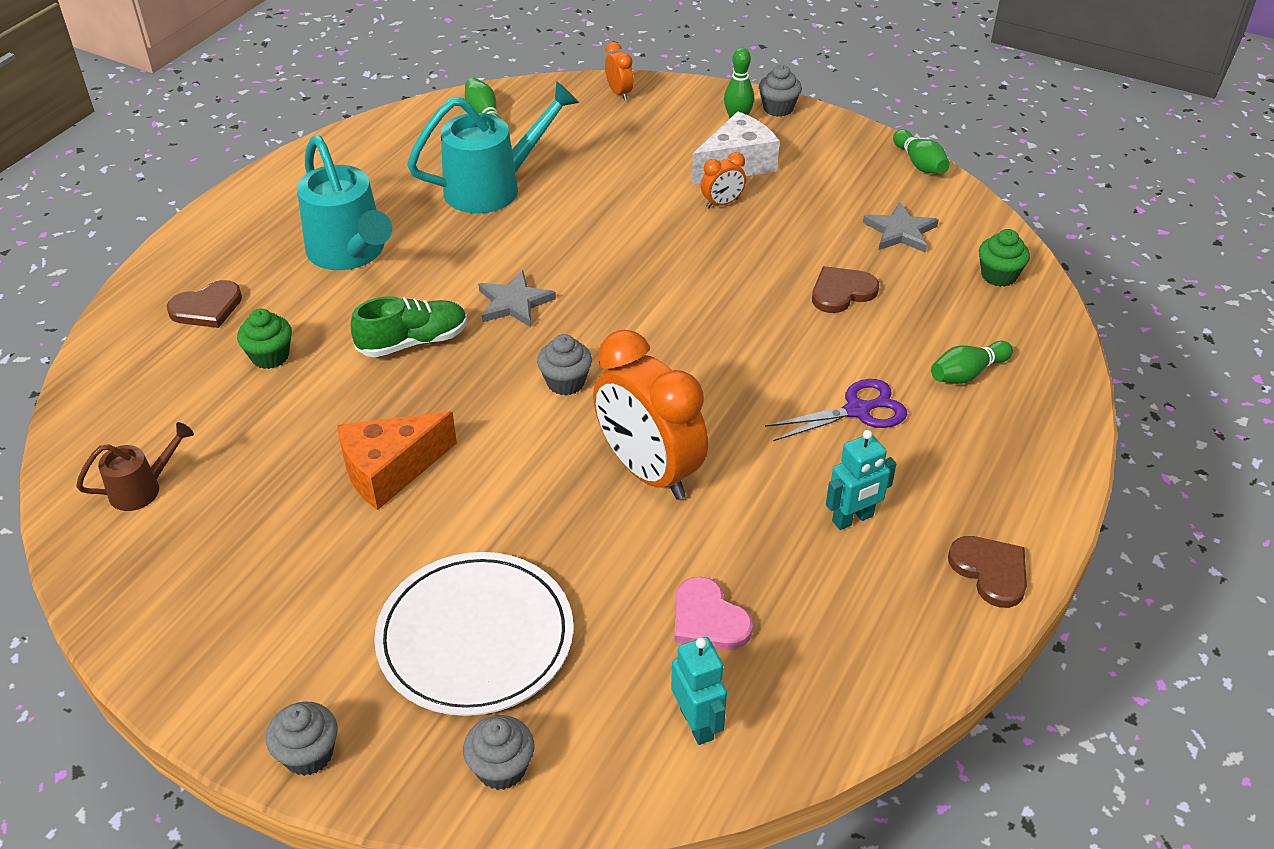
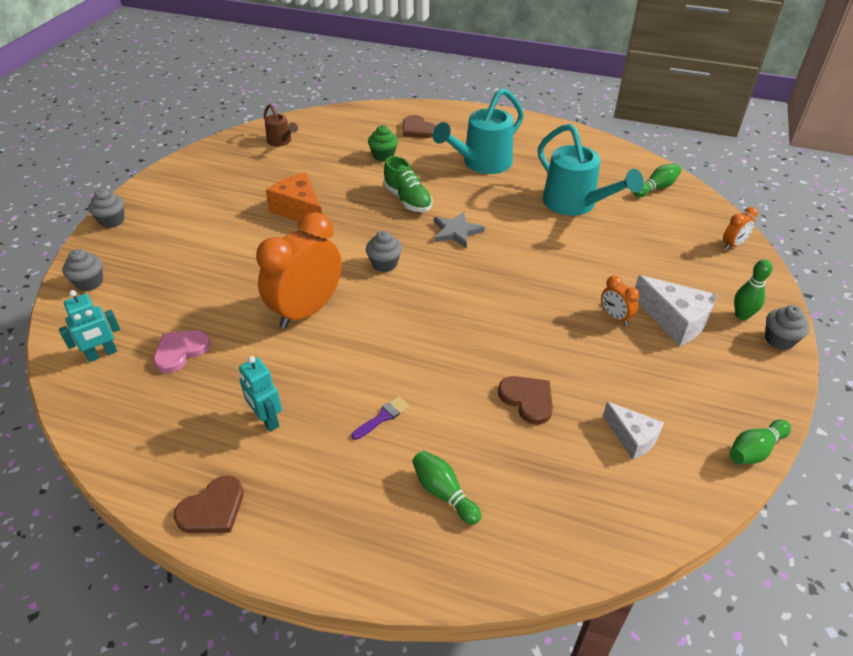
camera: 80 degrees right, 0 degrees up
white plate [374,552,573,716] -> none
purple scissors [765,379,907,441] -> purple brush [352,396,409,440]
grey star [863,202,939,253] -> white cheese [603,402,664,460]
green cupcake [979,229,1030,287] -> none

